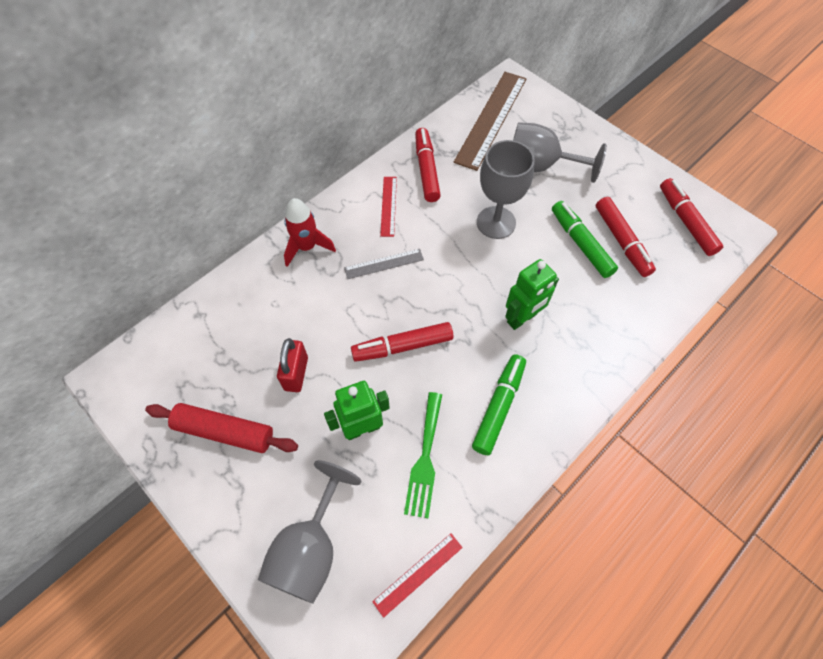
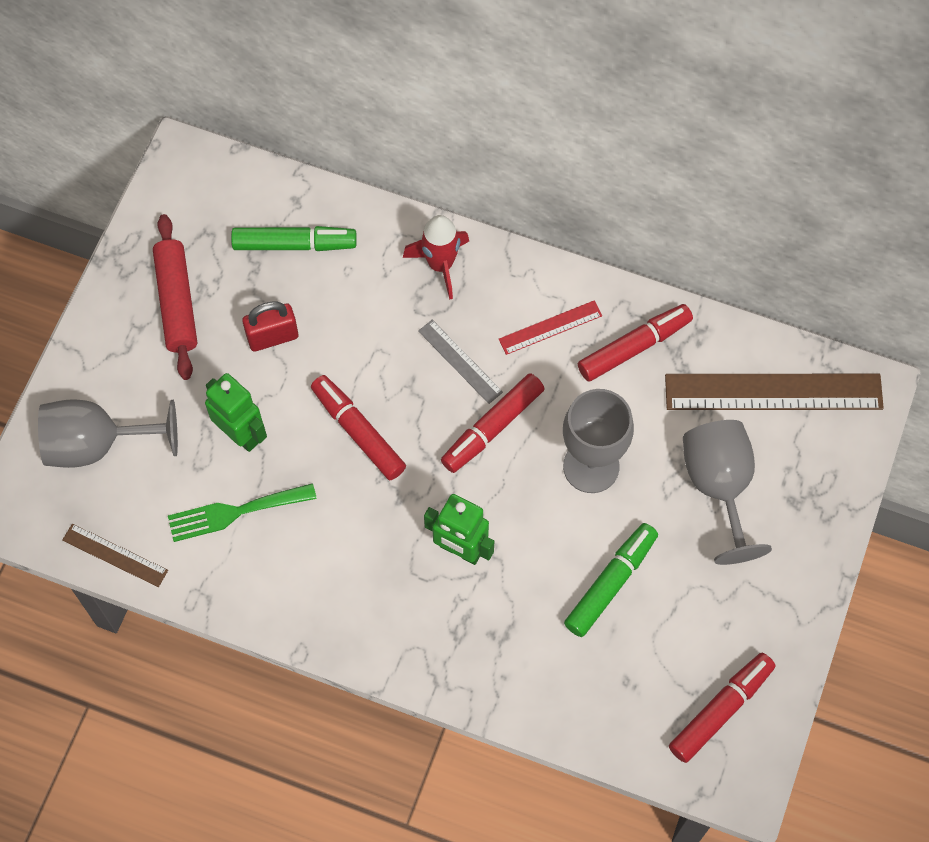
camera: 65 degrees right, 5 degrees up
red ruler [372,533,463,618] -> brown ruler [62,524,168,587]
green marker [472,354,526,455] -> green marker moved to [231,226,357,251]
red marker [596,197,656,277] -> red marker moved to [441,373,544,473]

